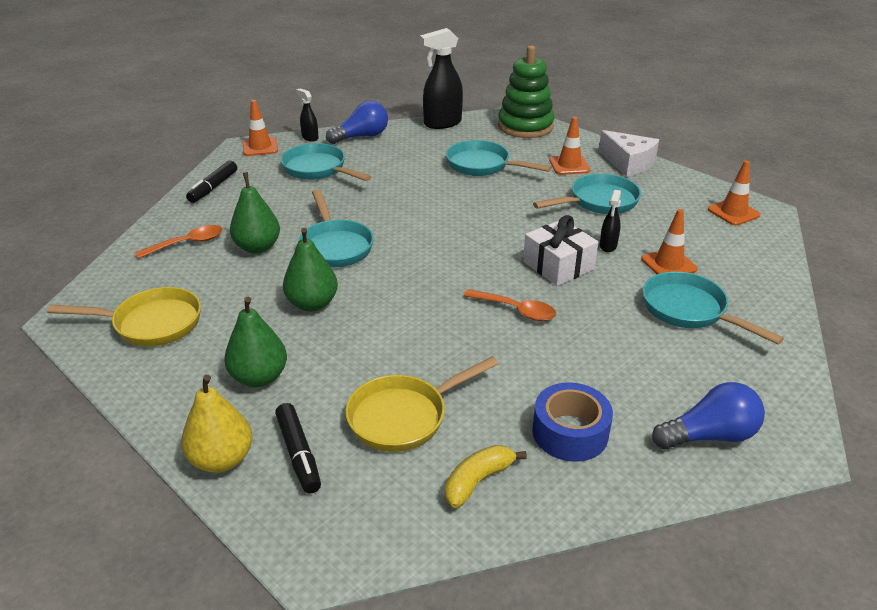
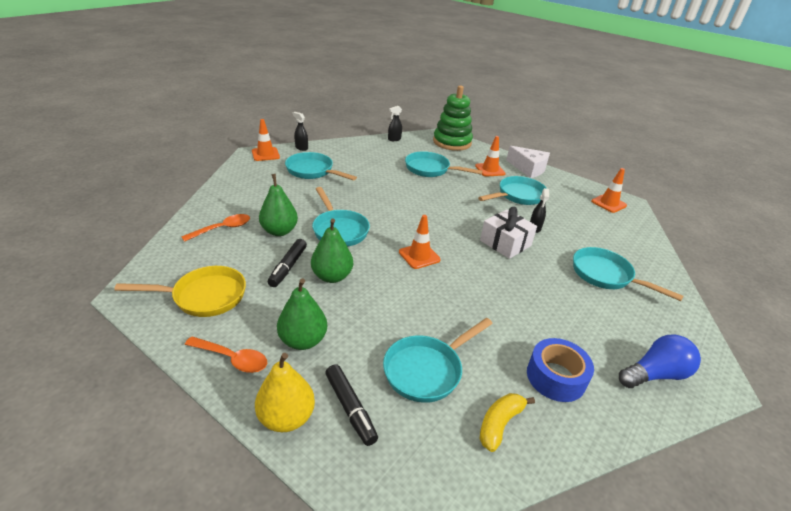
camera: 10 degrees left, 0 degrees up
black marker [186,161,237,203] -> black marker moved to [268,239,307,287]
blue light bulb [326,101,388,144] -> none
yellow pan [345,356,499,452] -> turquoise pan [383,318,493,403]
black spray bottle [420,28,463,129] -> black spray bottle [388,106,402,141], size x0.51
orange spoon [464,289,556,321] -> orange spoon moved to [185,336,267,373]
orange traffic cone [641,209,698,274] -> orange traffic cone moved to [399,215,441,269]

